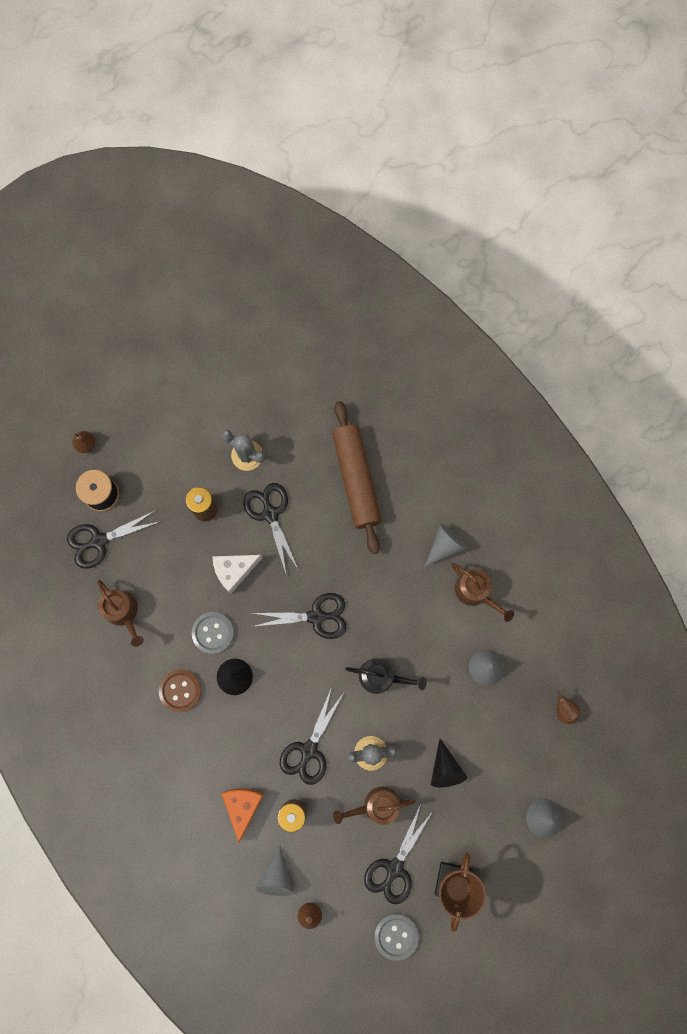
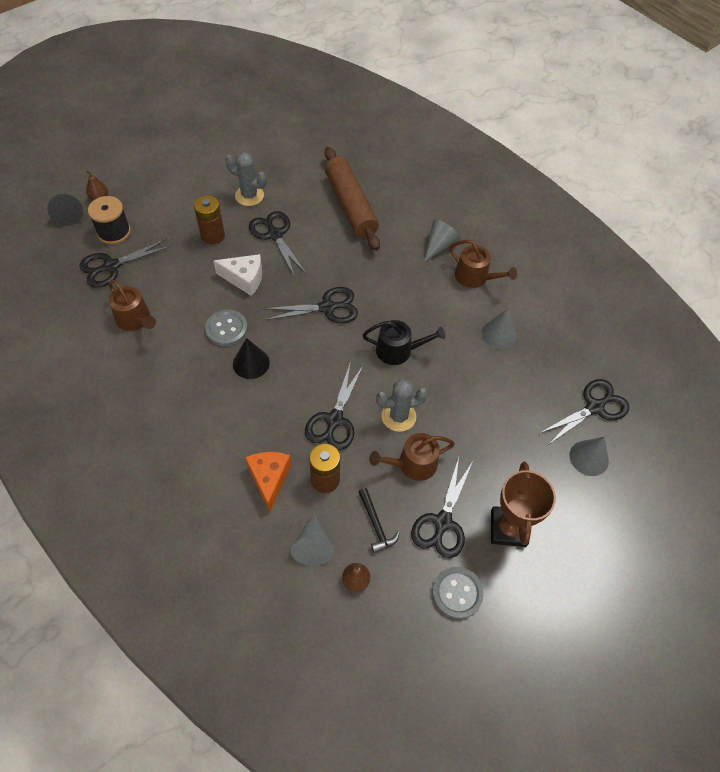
camera: 10 degrees left, 20 degrees down
brown button [159,670,202,712] -> none
white cheese [212,555,263,594] -> white cheese turned 135 degrees counterclockwise [213,254,262,296]
black cone [431,739,467,787] -> black cone moved to [47,194,83,226]
brown pear [557,691,580,724] -> none
none -> black hammer [359,488,399,553]
none -> black scissors [540,379,629,445]

